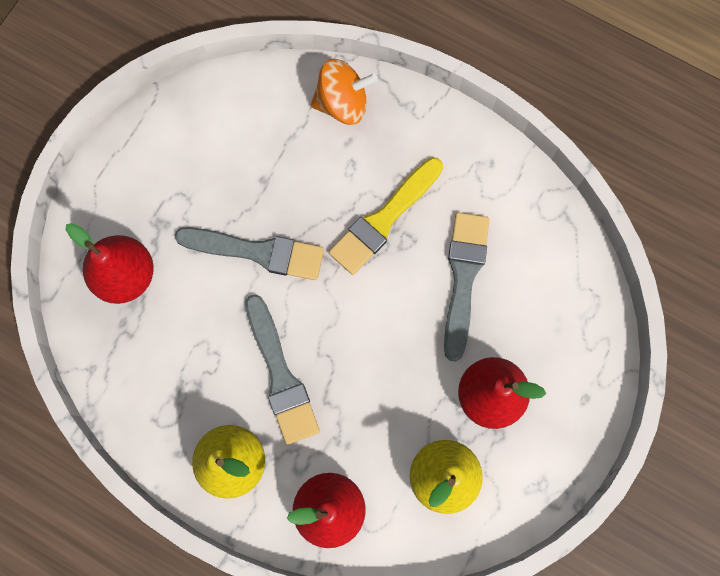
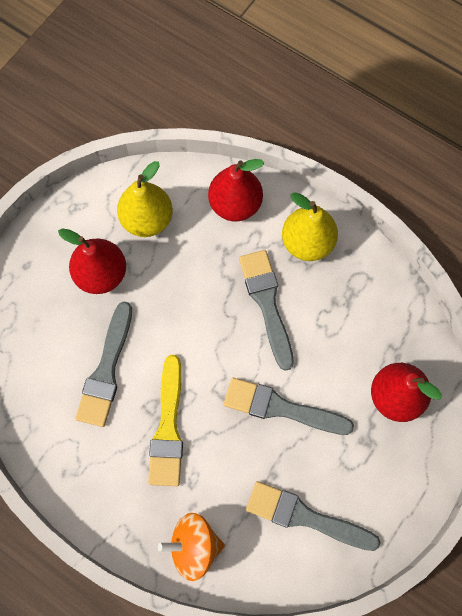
camera: 175 degrees left, 5 degrees down
yellow brush [329,157,443,275] -> yellow brush turned 135 degrees clockwise [148,355,183,486]
none -> grey brush [246,481,381,551]

